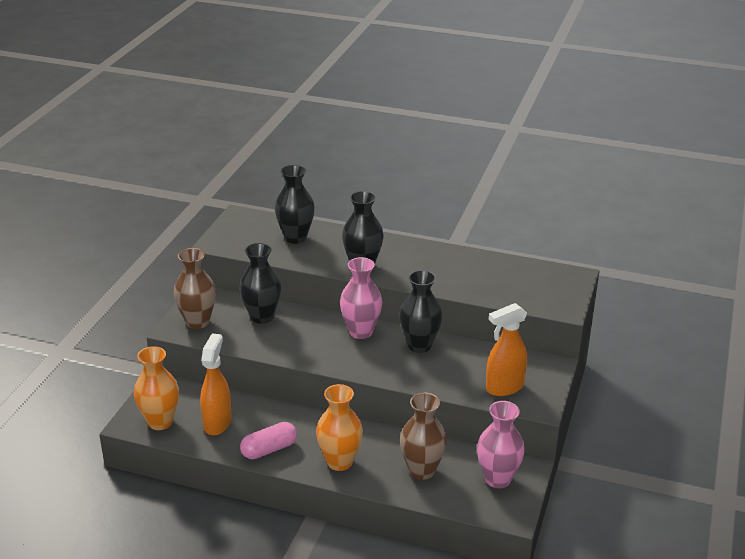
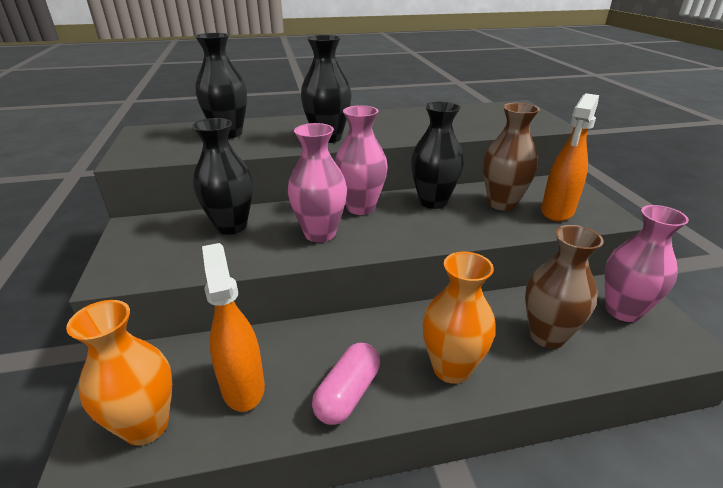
camera: 30 degrees left, 0 degrees up
brown vase [174,248,216,329] -> brown vase moved to [483,103,540,211]
none -> pink vase [288,123,347,242]

